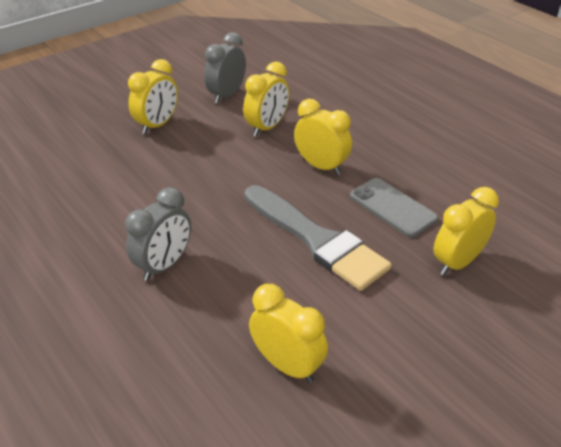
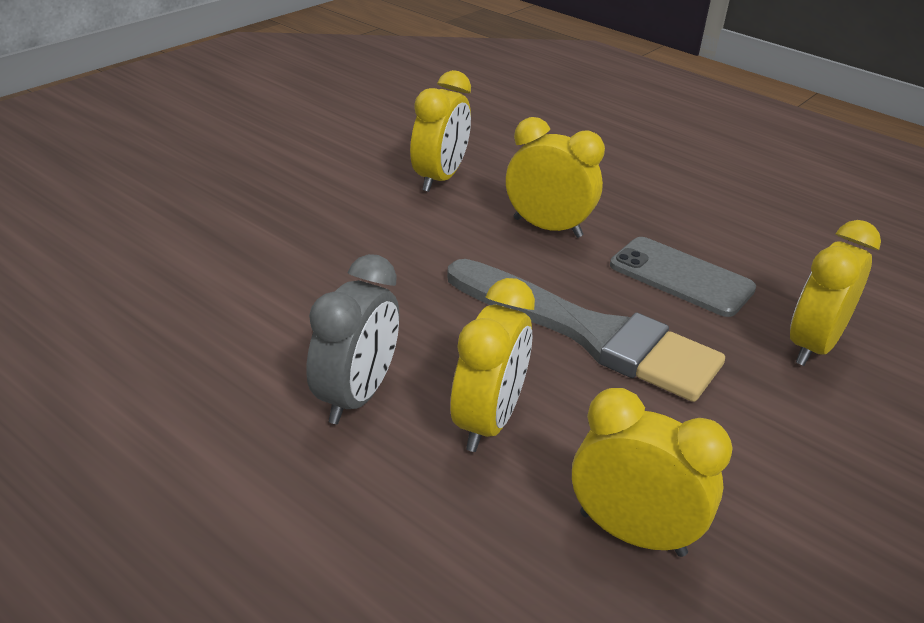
camera: 15 degrees left, 5 degrees down
yellow clock [128,59,178,134] -> yellow clock moved to [451,278,535,452]
grey clock [204,32,246,104] -> none

